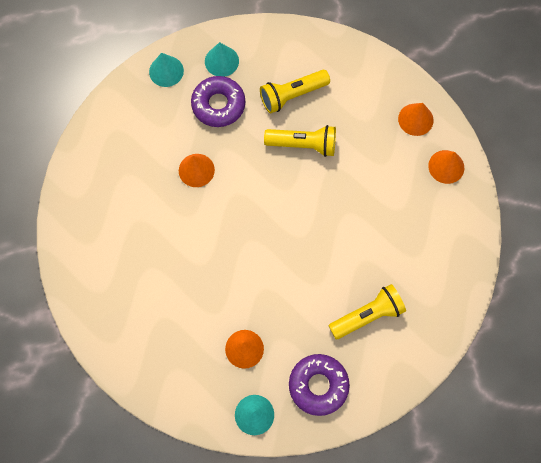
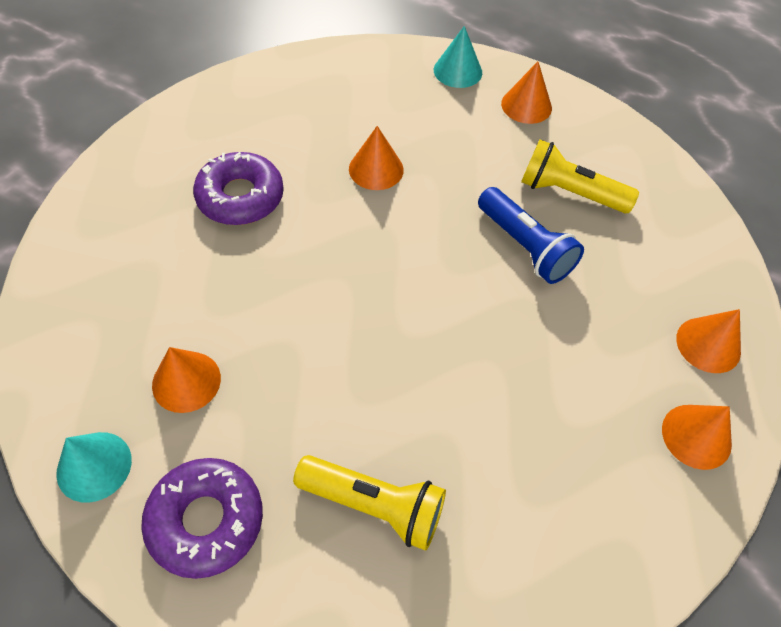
camera: 45 degrees right, 15 degrees down
purple donut [191,76,245,127] -> purple donut moved to [193,152,284,225]
turquoise cone [205,42,239,77] -> orange cone [501,62,552,124]
yellow flashlight [264,125,336,157] -> blue flashlight [478,187,584,284]

